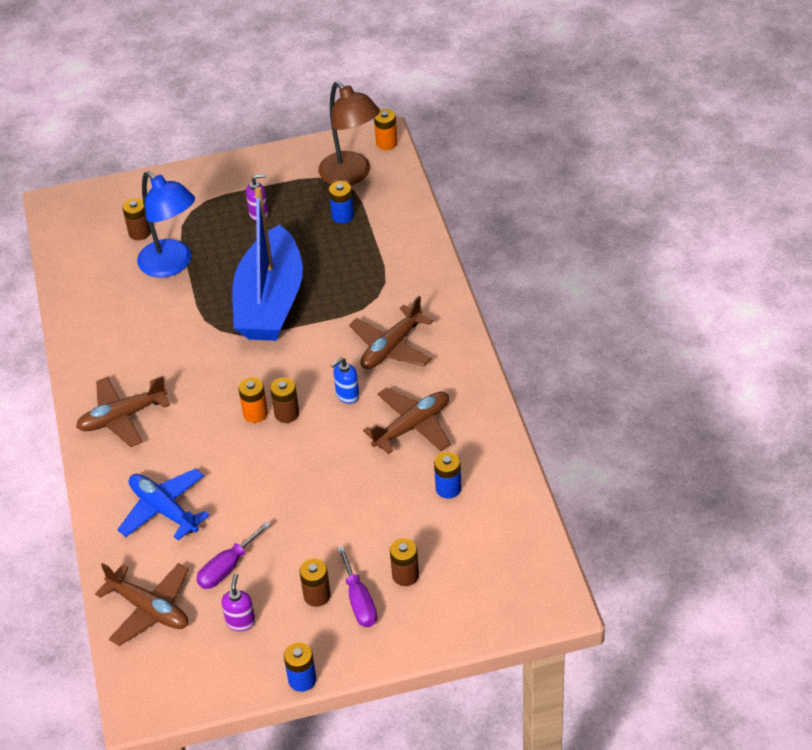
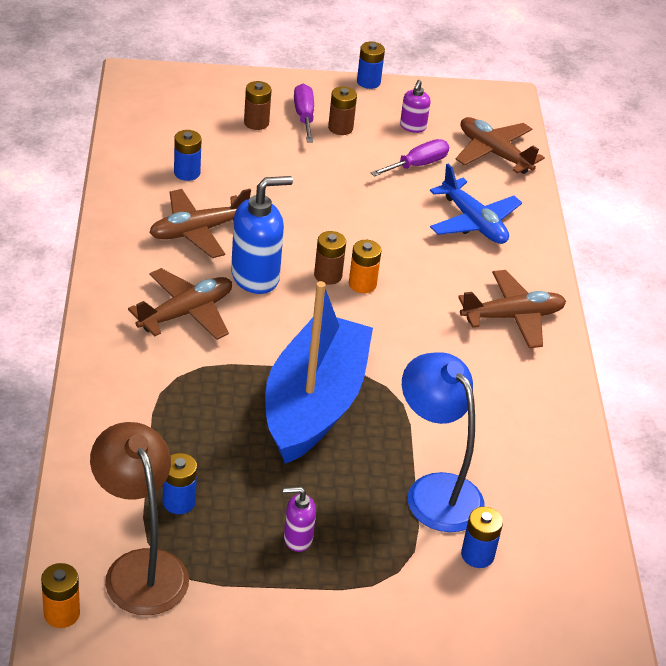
camera: 175 degrees left, 5 degrees down
brown battery [122,198,151,240] -> blue battery [461,507,503,568]
blue soap dispenser [331,358,359,404] -> blue soap dispenser [231,176,293,294], size x1.88

